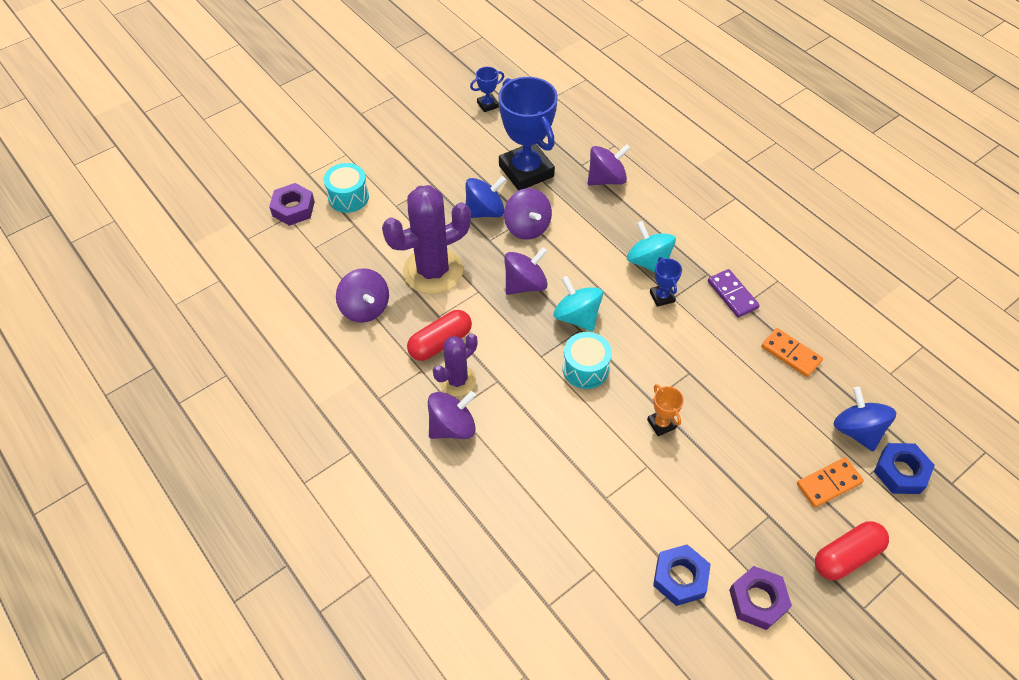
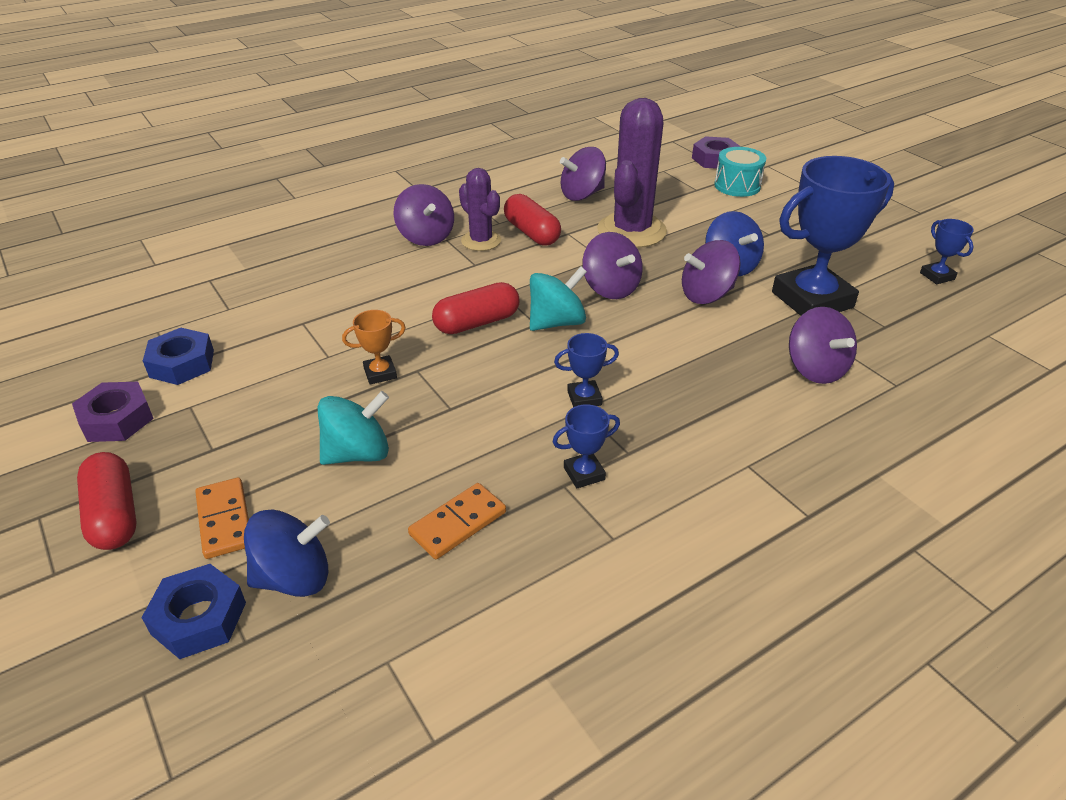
camera: 95 degrees right, 15 degrees down
purple cactus [382,185,471,295] -> purple cactus turned 45 degrees clockwise [597,98,667,248]
turquoise drum [562,332,612,389] -> red capsule [432,282,519,334]
turquoise spinning top [627,221,676,273] -> turquoise spinning top moved to [318,391,389,465]
purple domino [708,269,760,318] -> blue trophy [553,404,620,488]

